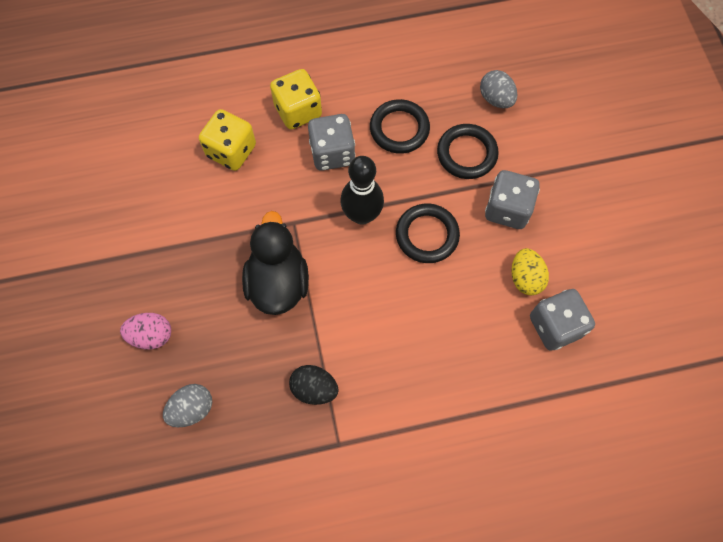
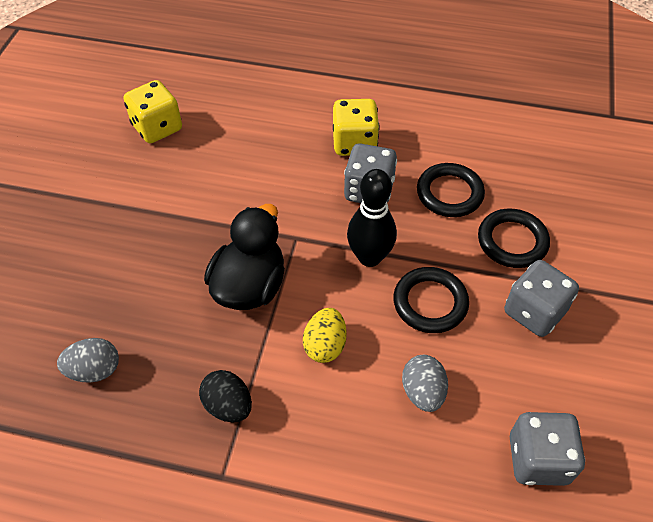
camera: 25 degrees right, 15 degrees down
pink egg [120,313,171,349] -> none
yellow dice [199,109,256,171] -> yellow dice moved to [124,80,182,143]
grey egg [480,70,517,108] -> grey egg moved to [402,355,448,412]
yellow egg [511,248,549,296] -> yellow egg moved to [303,308,347,363]

